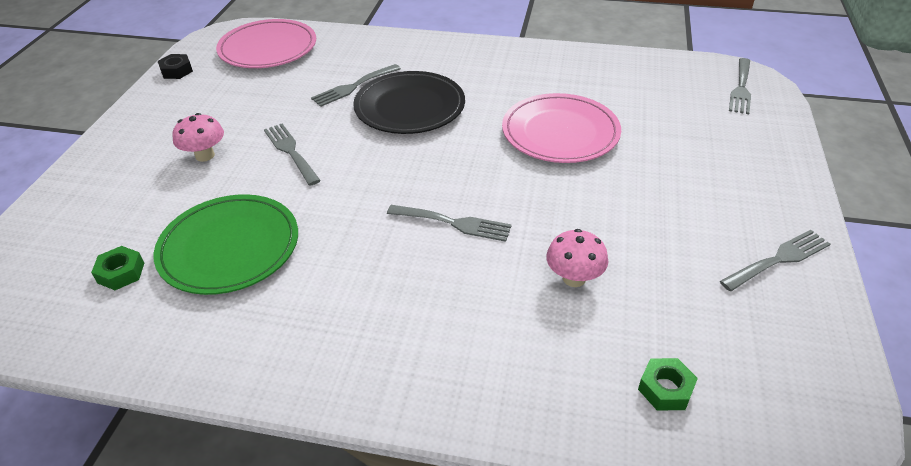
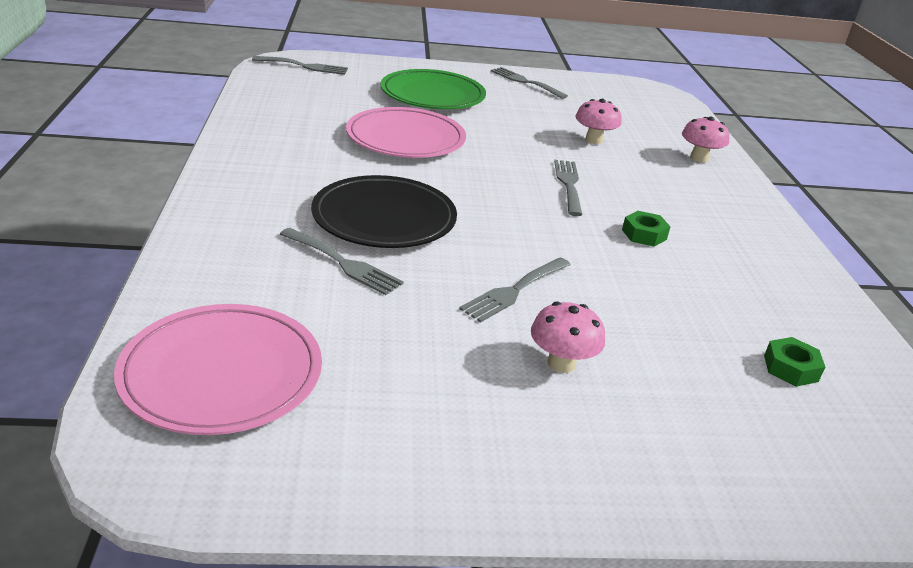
camera: 110 degrees left, 10 degrees down
green plate [154,194,298,295] -> green plate moved to [381,69,486,109]
black nut [158,54,193,79] -> none
green nut [638,358,698,410] -> green nut moved to [622,211,671,247]
none -> pink mushroom [682,117,730,163]

